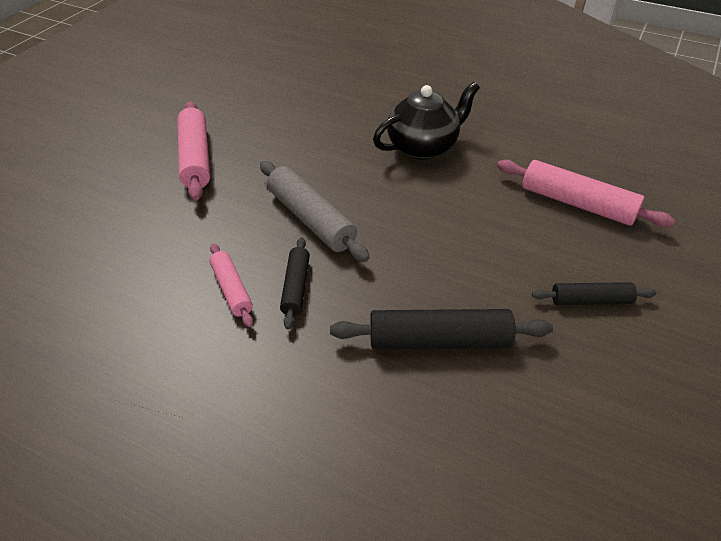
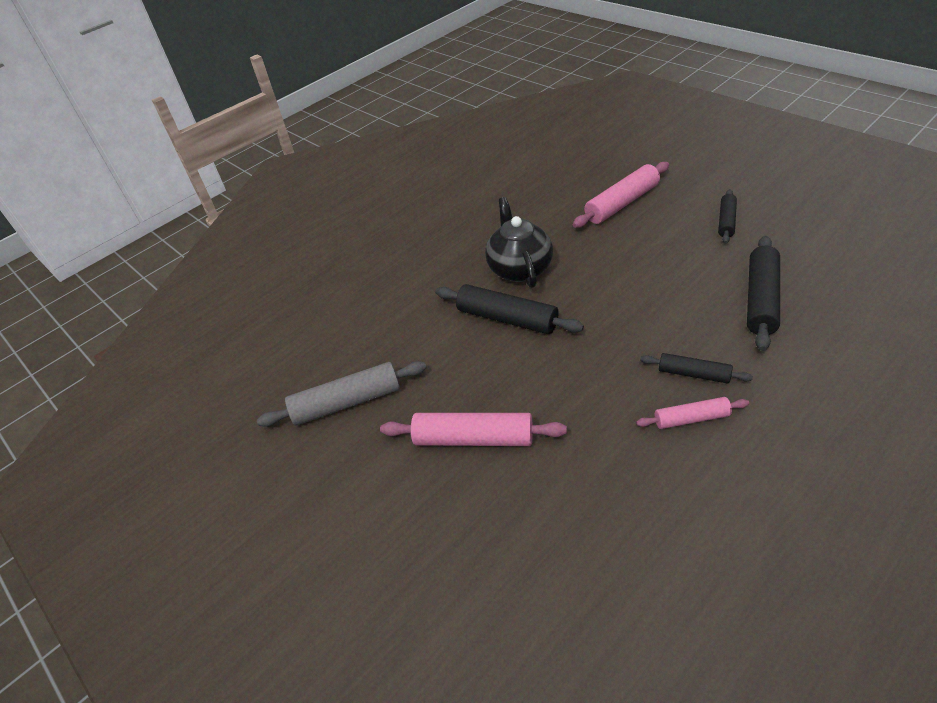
camera: 65 degrees left, 0 degrees up
grey rolling pin [260,161,370,262] -> grey rolling pin moved to [257,361,427,427]
none -> black rolling pin [435,284,584,334]

